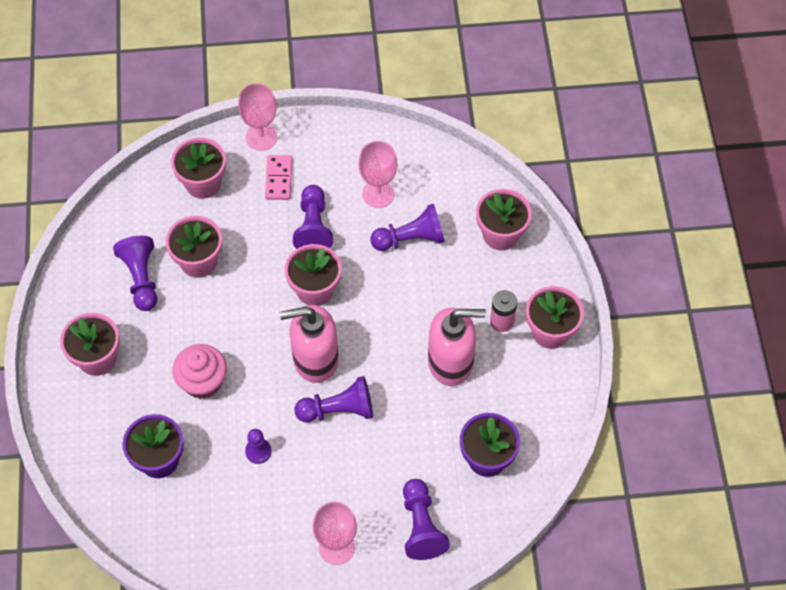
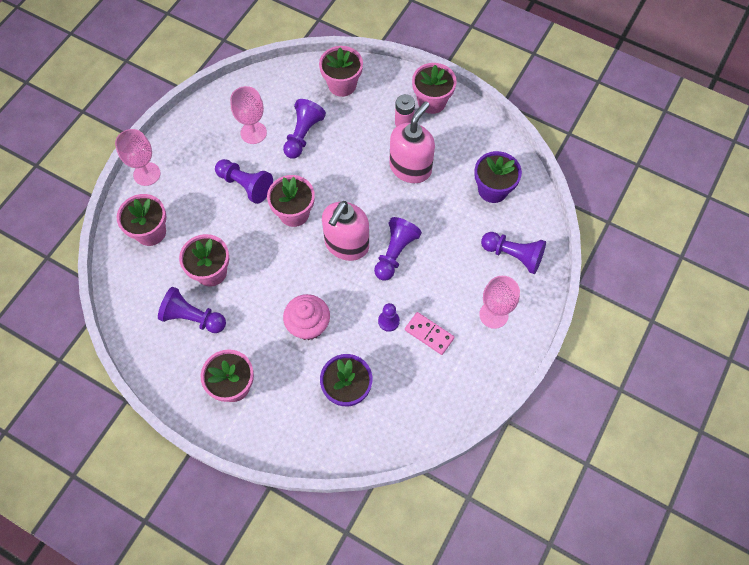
camera: 55 degrees left, 5 degrees up
pink domino [265,155,292,200] -> pink domino moved to [405,312,454,355]

